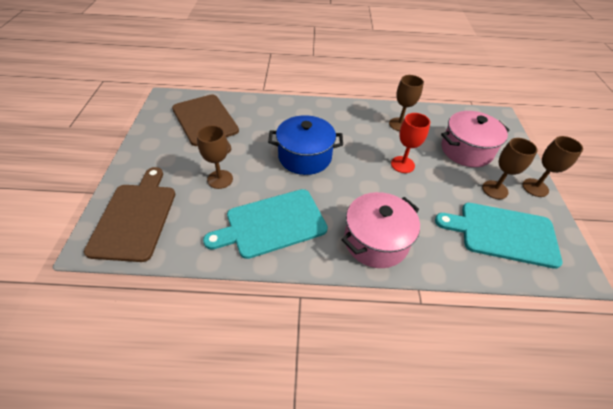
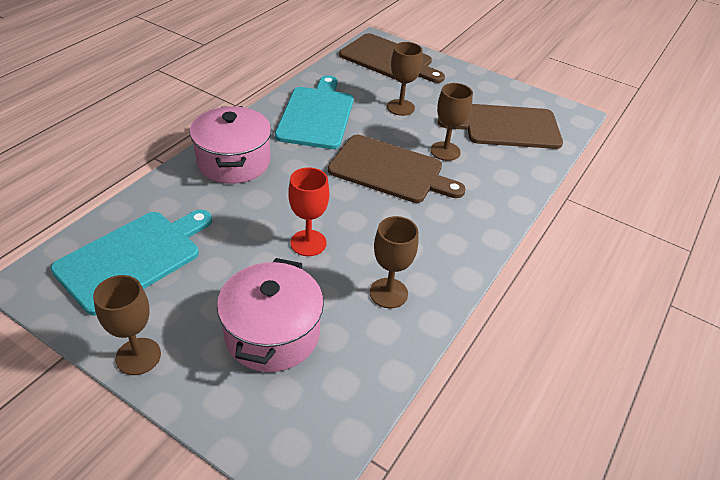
camera: 120 degrees right, 5 degrees down
blue pot [268,115,343,175] -> brown cutting board [328,135,466,203]
brown goblet [482,138,538,199] -> brown goblet moved to [430,83,473,161]

